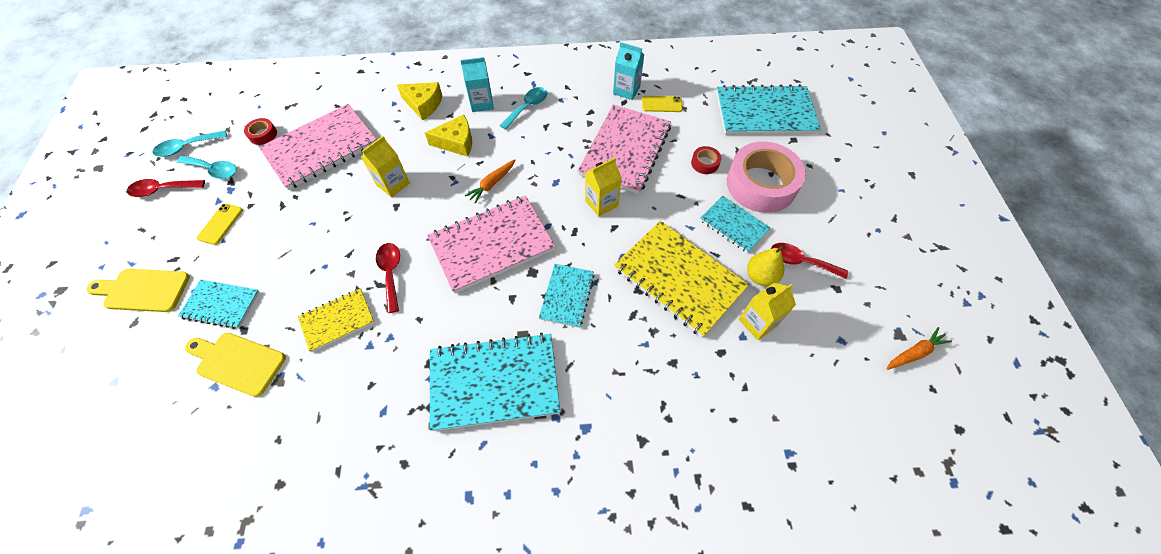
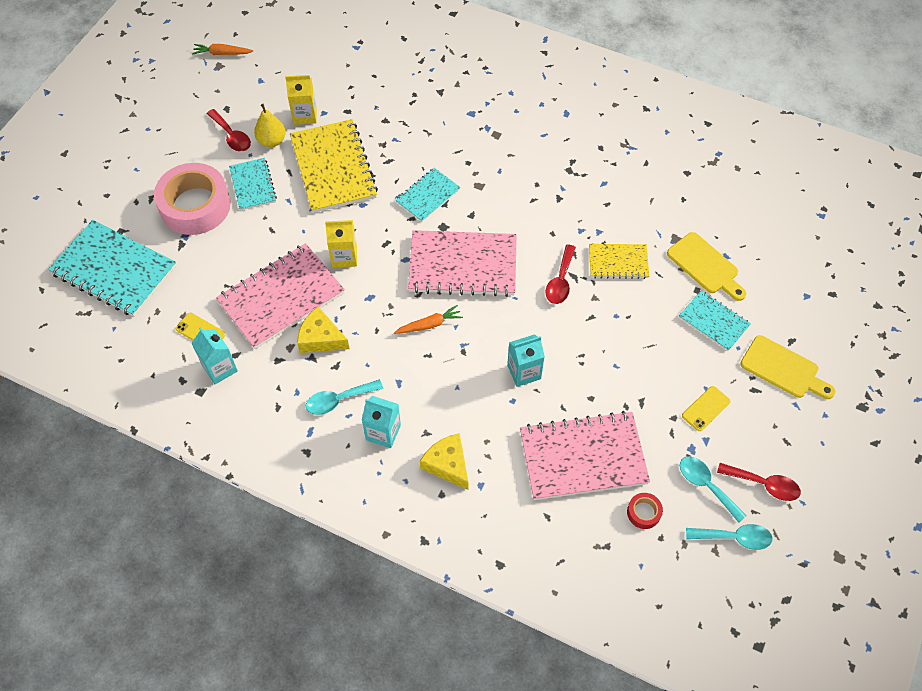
camera: 150 degrees left, 0 degrees up
yellow carton [361,136,410,197] -> turquoise carton [507,334,545,387]
yellow cheese [425,115,472,157] -> yellow cheese moved to [297,307,350,353]
turquoise notebook [430,333,560,431] -> none
red tape [691,146,721,174] -> none

